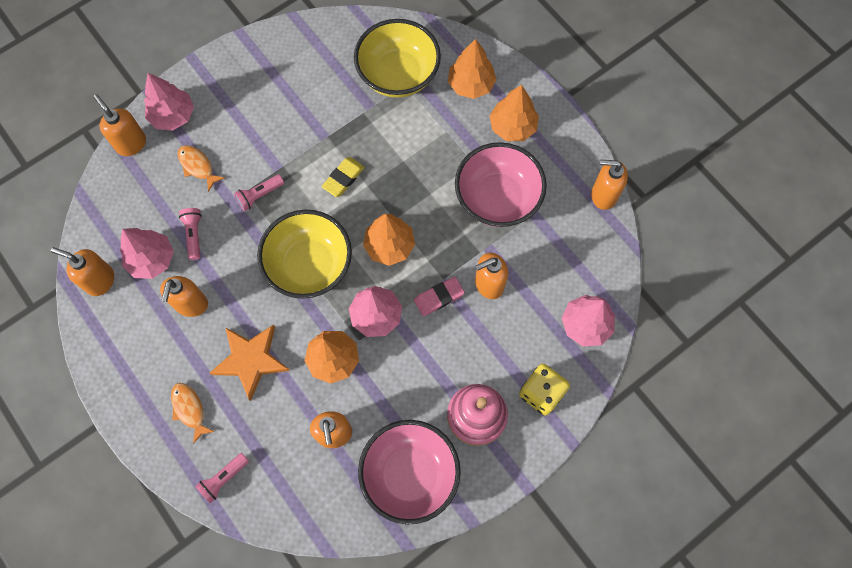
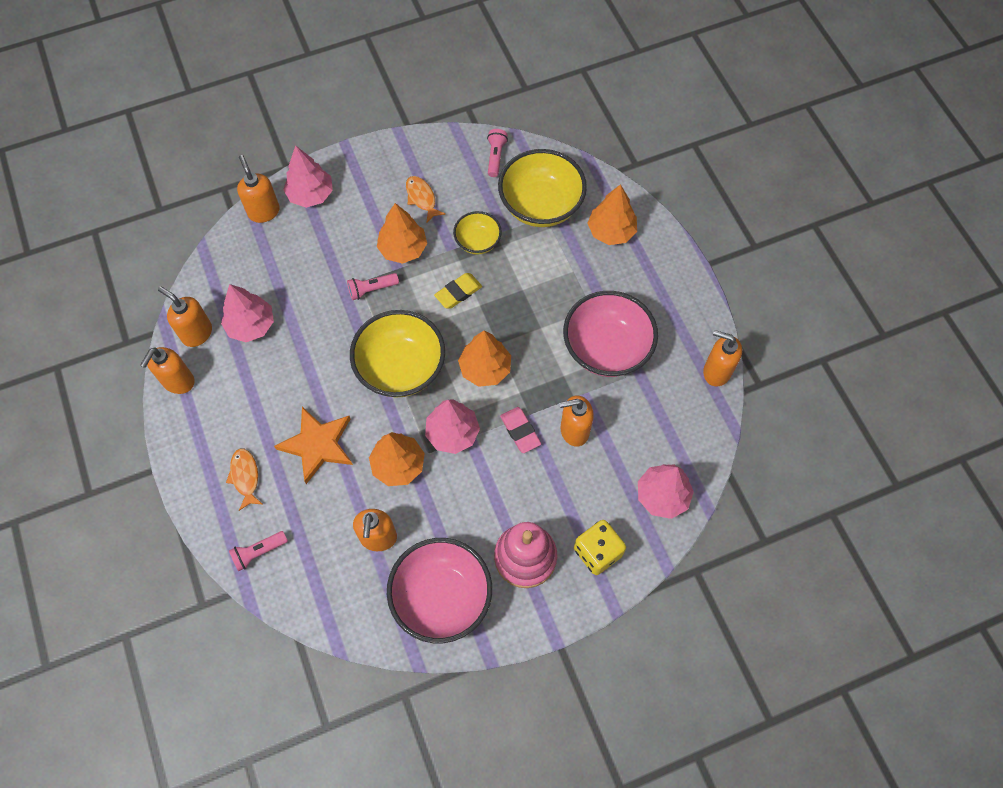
camera: 15 degrees right, 5 degrees down
orange soap dispenser [160,276,208,317] -> orange soap dispenser moved to [140,347,195,394]
orange fish [178,145,225,192] -> orange fish moved to [406,176,445,223]
pink flashlight [179,208,202,260] -> pink flashlight moved to [487,129,508,177]
pink eraser [414,277,465,316] -> pink eraser turned 75 degrees clockwise [500,407,541,453]
orange tree [489,85,539,141] -> orange tree moved to [377,203,427,264]
none -> yellow bowl [453,211,502,254]

